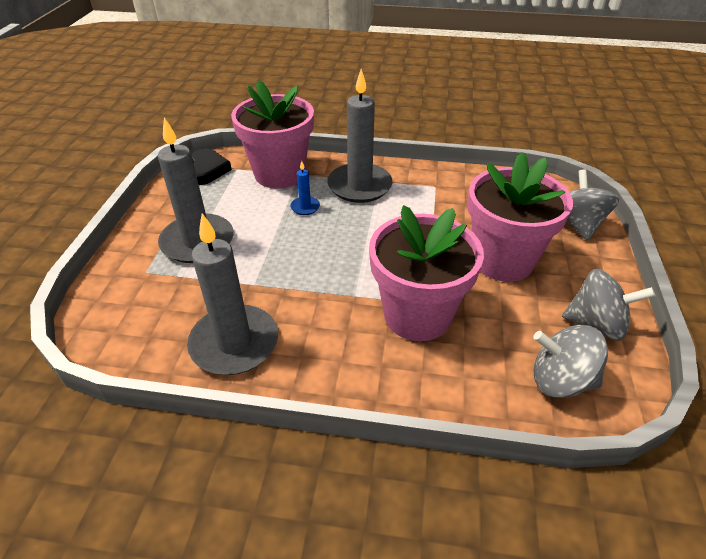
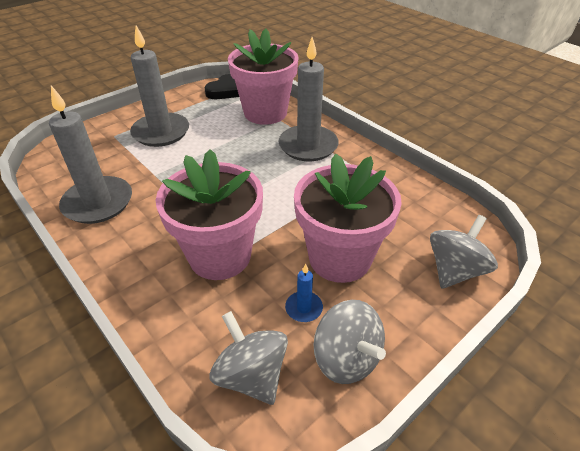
camera: 40 degrees right, 0 degrees up
blue candle [290,161,320,215] -> blue candle moved to [285,264,323,322]

